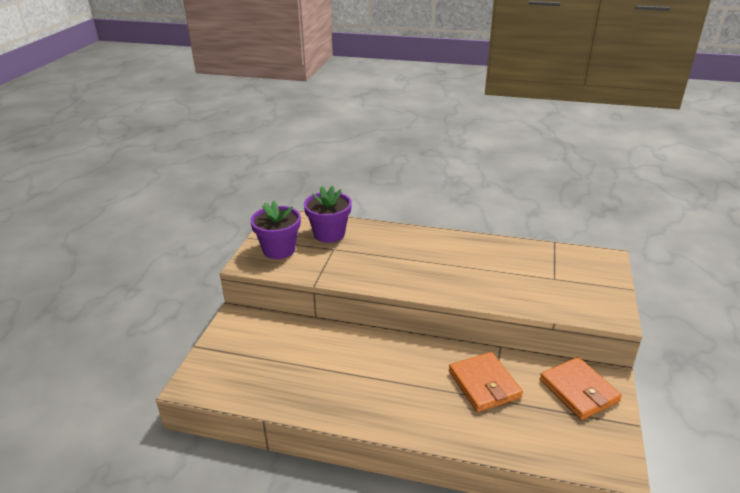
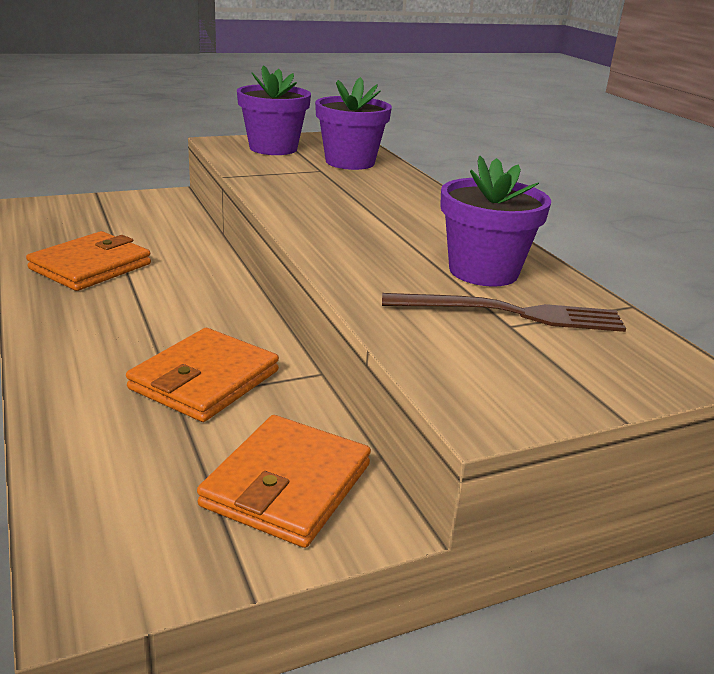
camera: 50 degrees right, 5 degrees down
none -> orange wallet [26,231,151,291]
none -> brown fork [382,293,626,332]
none -> purple flower pot [440,156,551,287]

